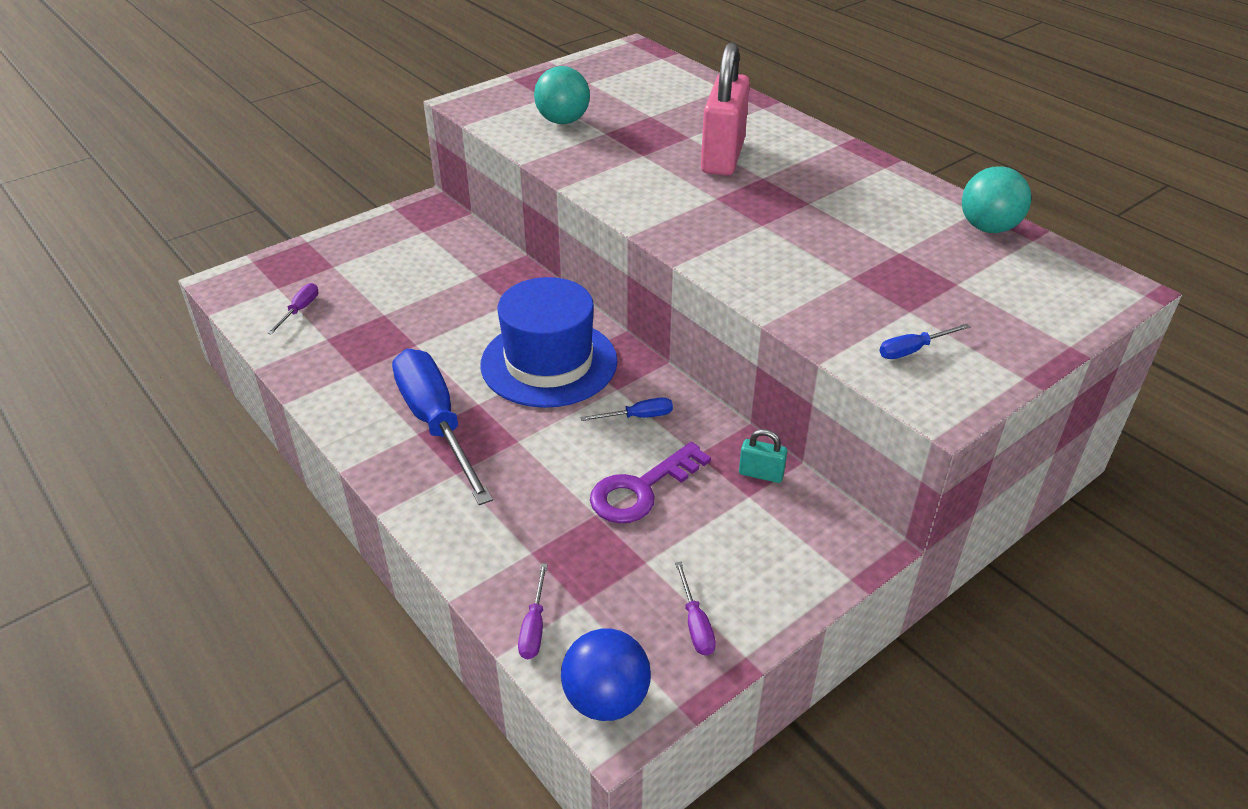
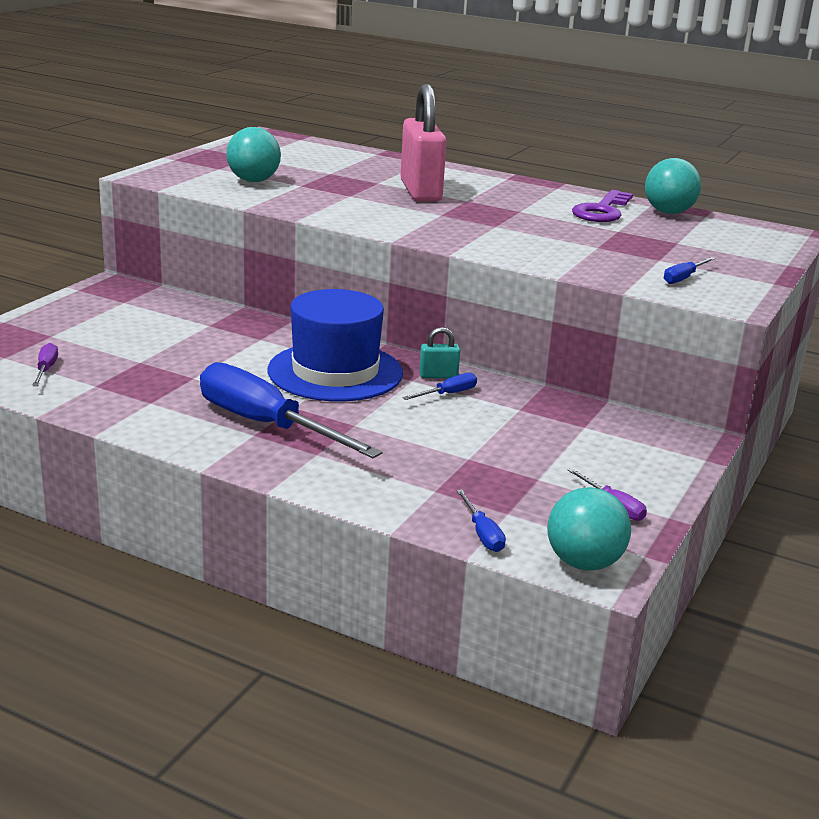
camera: 25 degrees left, 15 degrees down
purple screwdriver [518,563,548,660] -> blue screwdriver [456,489,506,552]
blue ball [561,628,651,721] -> turquoise ball [547,487,631,570]
purple key [590,442,711,523] -> purple key moved to [572,190,633,222]
turquoise padlock [739,429,787,483] -> turquoise padlock moved to [419,327,460,378]

